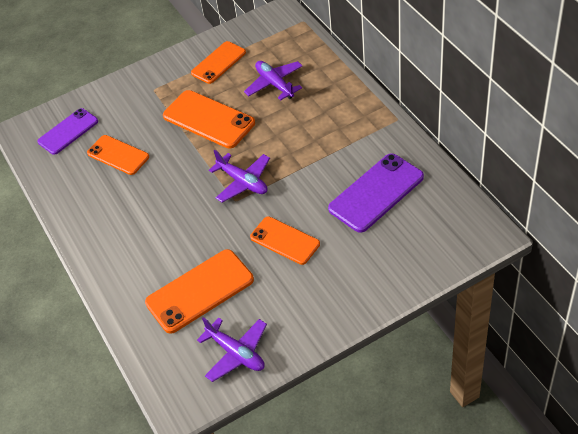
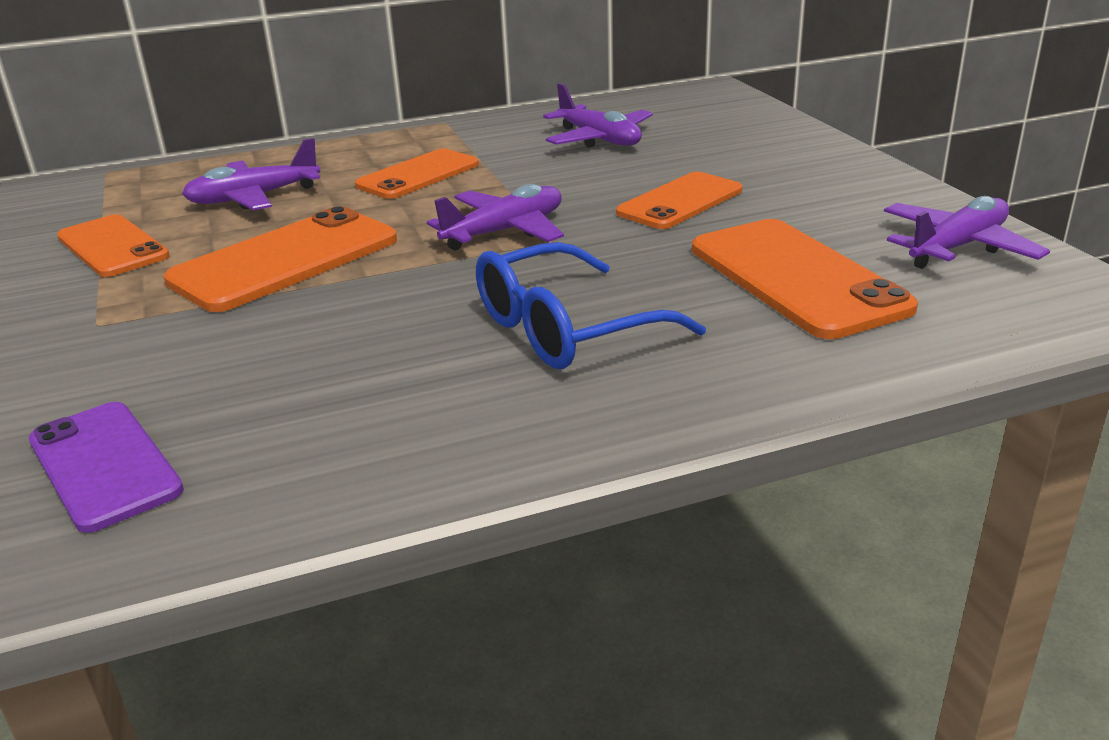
camera: 85 degrees left, 20 degrees down
orange phone [87,135,149,175] -> orange phone moved to [355,149,479,199]
purple phone [328,154,424,233] -> purple plane [543,83,653,148]
none -> blue glasses [476,242,706,369]

